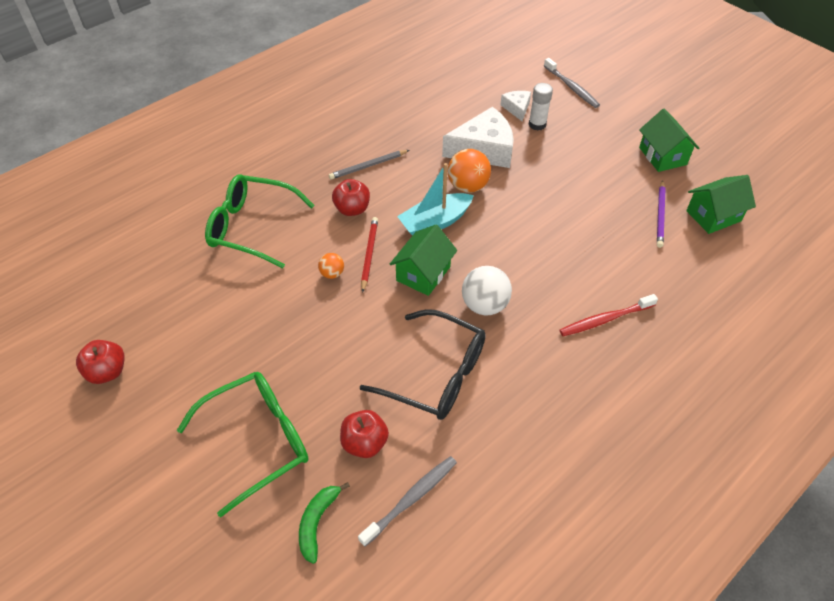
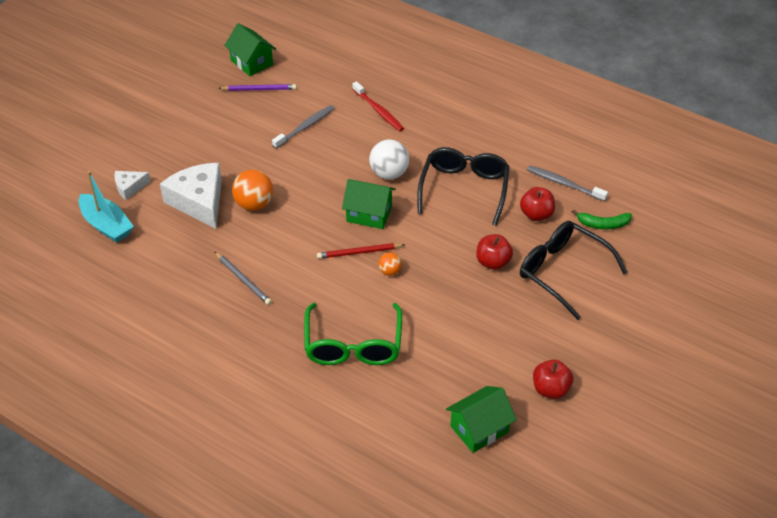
camera: 105 degrees left, 5 degrees down
green glasses [177,372,308,517] -> black glasses [520,221,628,320]
red apple [332,179,370,216] -> red apple moved to [476,234,513,270]
turquoise boat [397,163,474,236] -> turquoise boat moved to [79,171,134,243]
white glue stick [528,83,553,131] -> none
grey toothbrush [544,58,600,108] -> grey toothbrush moved to [272,105,335,149]
green house [639,109,699,172] -> green house moved to [446,386,517,453]

